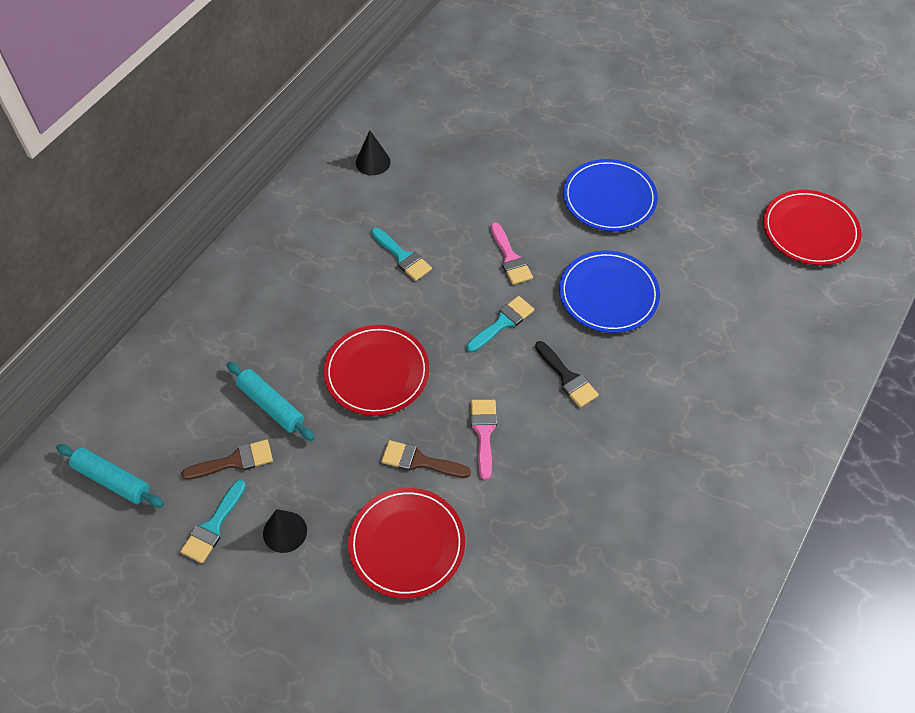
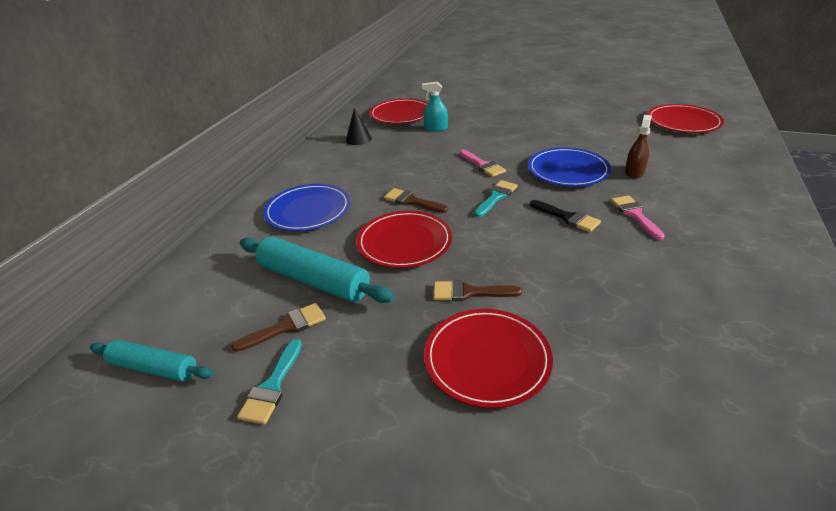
camera: 10 degrees left, 20 degrees down
turquoise rolling pin [227,362,315,441] -> turquoise rolling pin [240,236,394,303], size x1.57
black cone [263,509,307,553] -> none
turquoise brush [371,228,432,281] -> none
pink brush [471,400,497,480] -> pink brush moved to [611,195,665,240]
blue plate [563,159,658,231] -> blue plate moved to [263,184,350,231]
none -> red plate [369,98,428,124]
none -> brown brush [384,188,448,213]
none -> turquoise spray bottle [422,82,448,132]
none -> brown spray bottle [625,115,651,179]

